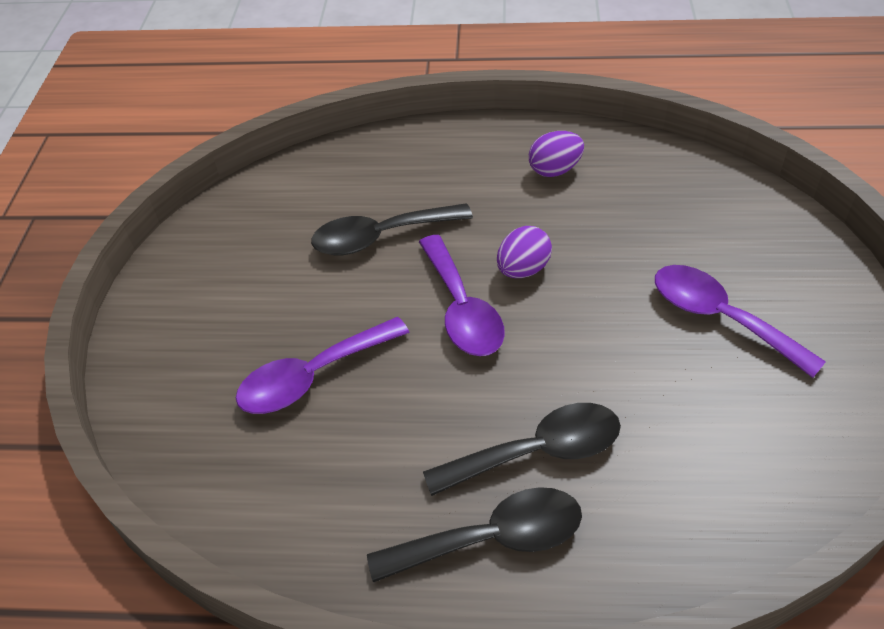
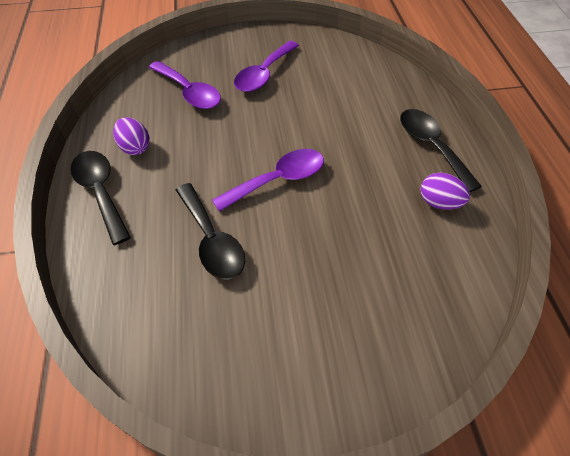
camera: 105 degrees left, 5 degrees up
purple spoon [236,317,410,414] -> purple spoon moved to [149,61,221,109]
black spoon [423,403,621,496] -> black spoon moved to [71,151,131,245]
purple egg [497,226,552,278] -> purple egg moved to [420,173,470,210]

